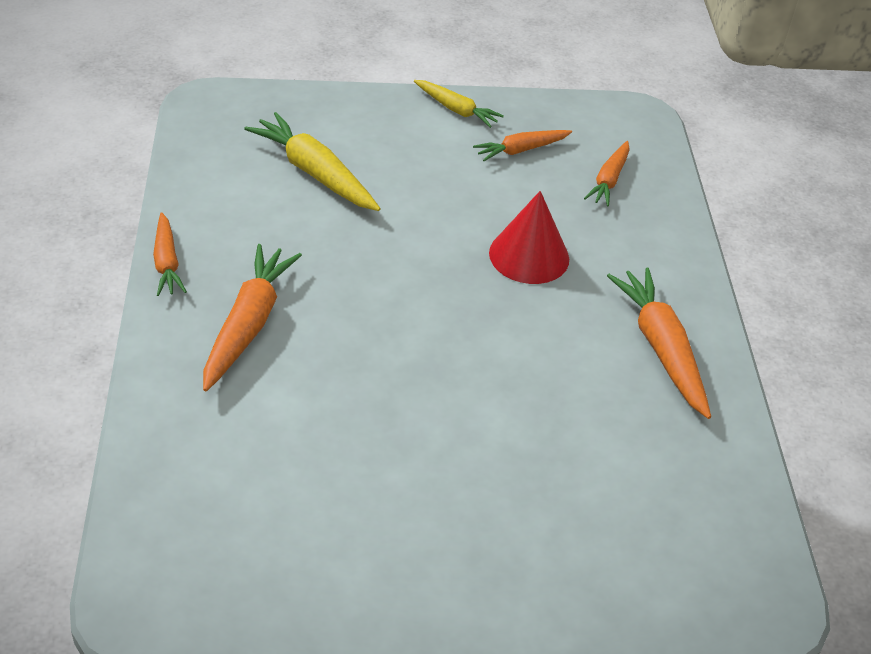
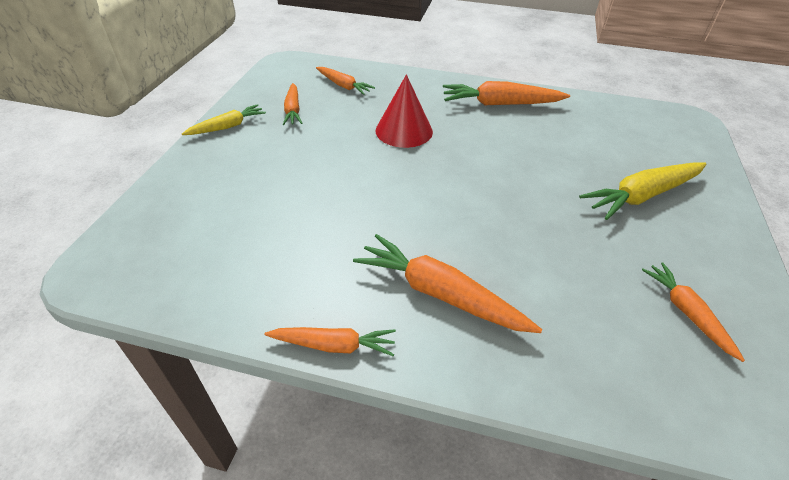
camera: 70 degrees left, 0 degrees up
yellow carrot [244,112,381,211] -> yellow carrot moved to [579,162,707,220]
none -> orange carrot [642,262,745,362]

